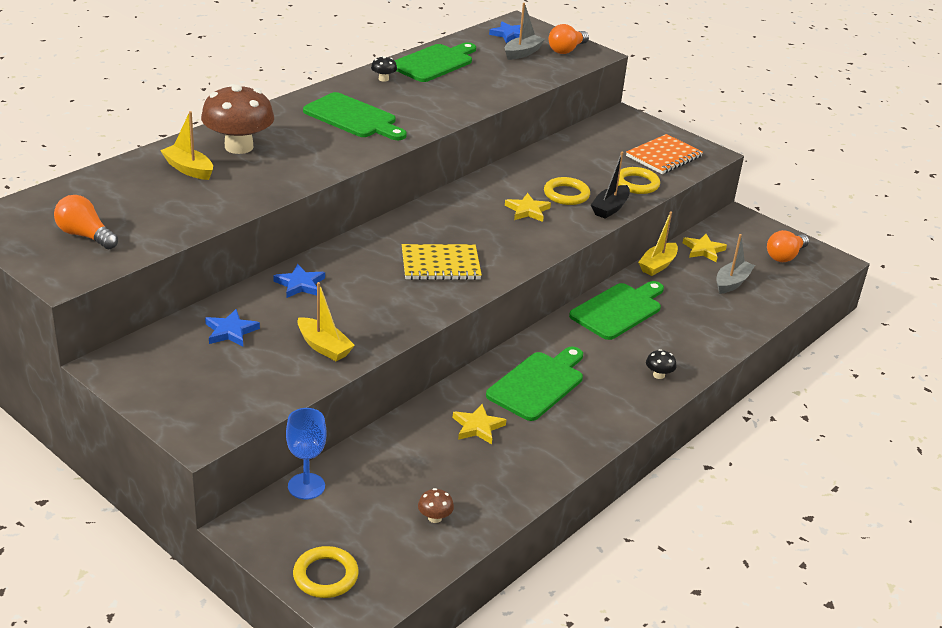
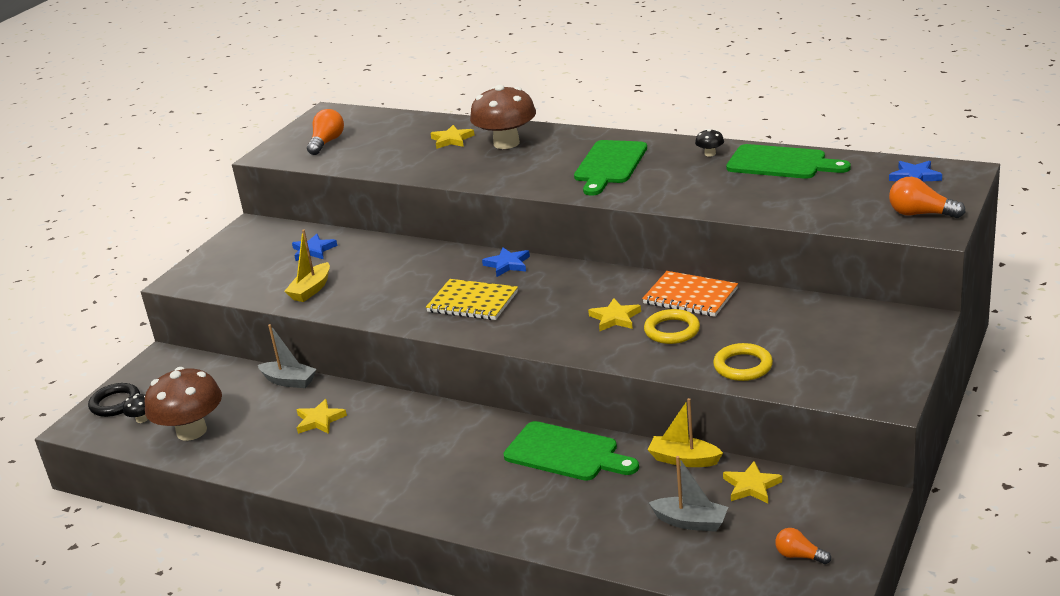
camera: 80 degrees right, 5 degrees down
yellow boat [160,111,213,180] -> yellow star [430,125,474,149]
blue star [273,264,325,298] -> blue star moved to [482,247,530,277]
blue goblet [286,408,327,500] -> none
yellow ring [293,546,359,598] -> black ring [88,383,140,417]
yellow notebook [402,244,482,280] -> yellow notebook turned 45 degrees counterclockwise [426,279,518,320]
brown mushroom [418,488,454,523] -> brown mushroom [145,367,222,441], size x2.43
green cutting board [486,347,583,421] -> none
grey boat [505,3,545,60] -> grey boat moved to [258,324,317,388]
black boat [591,152,630,219] -> none
orange notebook [626,134,703,174] -> orange notebook moved to [642,271,738,317]
black mushroom [646,349,677,379] -> black mushroom moved to [123,393,148,423]
orange light bulb [767,230,809,262] -> orange light bulb [775,528,831,564], size x0.65

